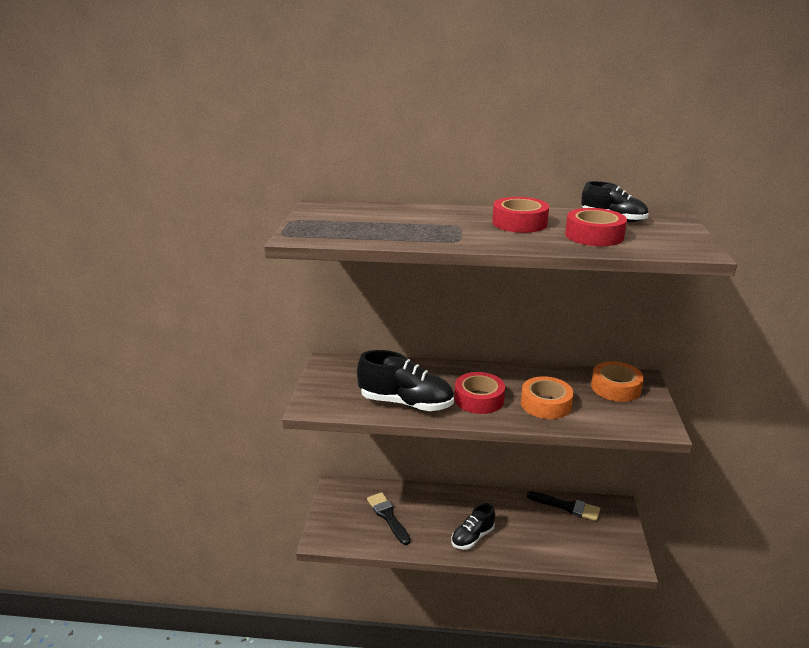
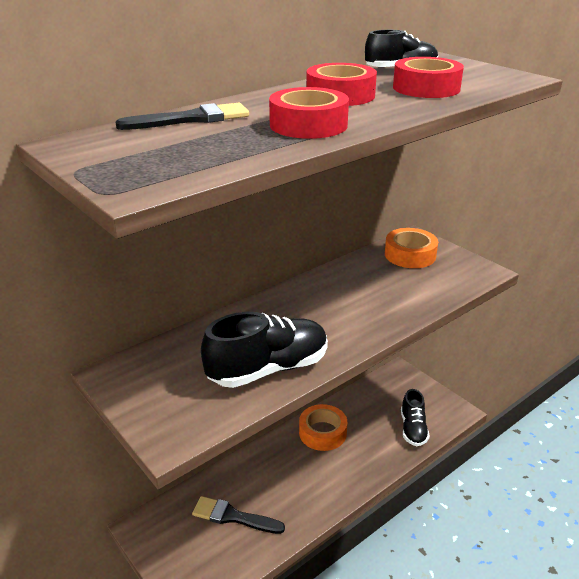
camera: 45 degrees left, 5 degrees up
black shoe [451,503,495,549] -> black shoe moved to [401,389,429,446]
red tape [454,372,505,414] -> red tape moved to [269,87,349,139]
orange tape [521,376,574,419] -> orange tape moved to [299,404,347,451]
black brush [527,491,600,521] -> black brush moved to [116,103,249,130]

